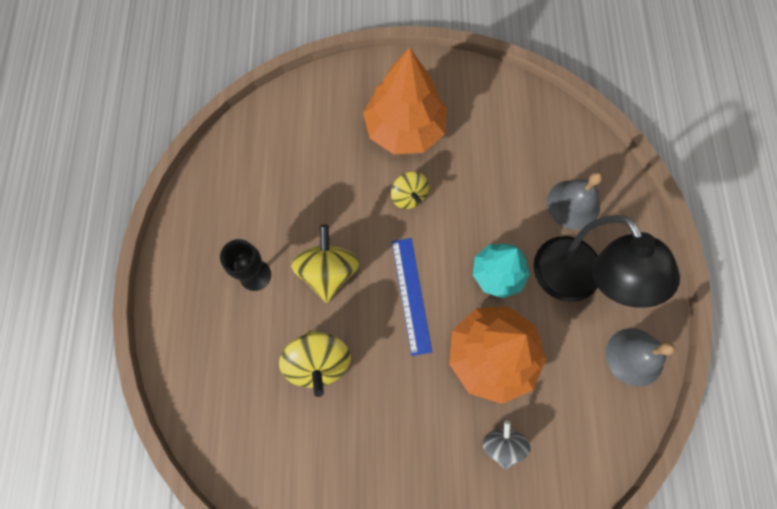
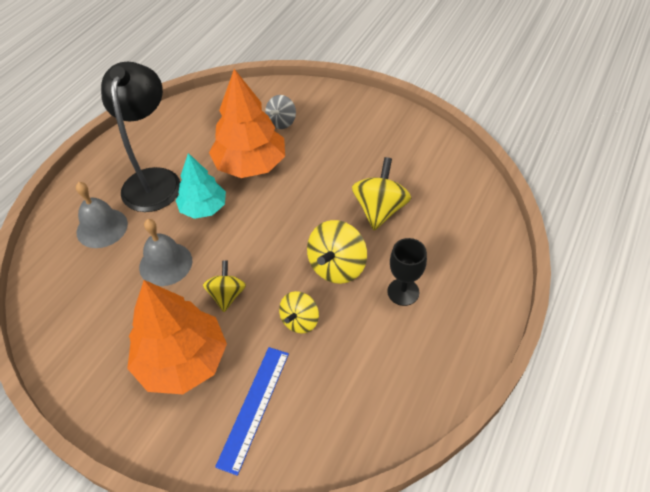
camera: 150 degrees left, 20 degrees down
blue ruler [392,238,432,356] -> blue ruler moved to [215,347,289,476]
grey bell [606,328,675,387] -> grey bell moved to [139,219,192,286]
none -> yellow spinning top [279,291,319,334]

